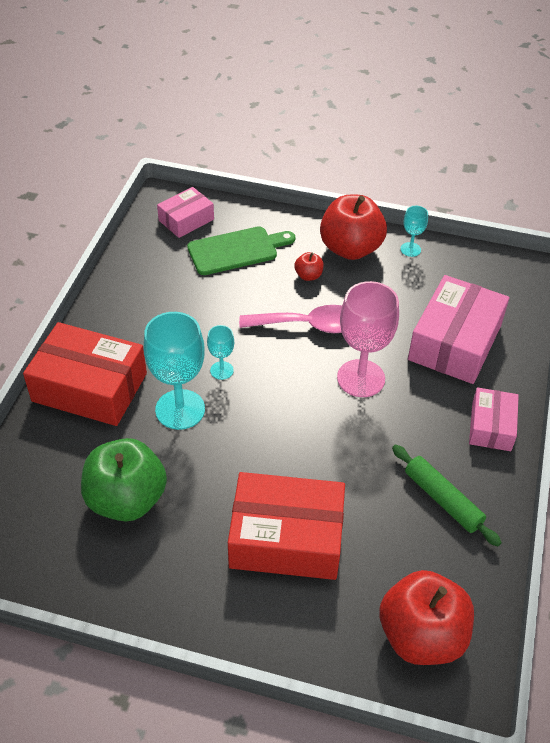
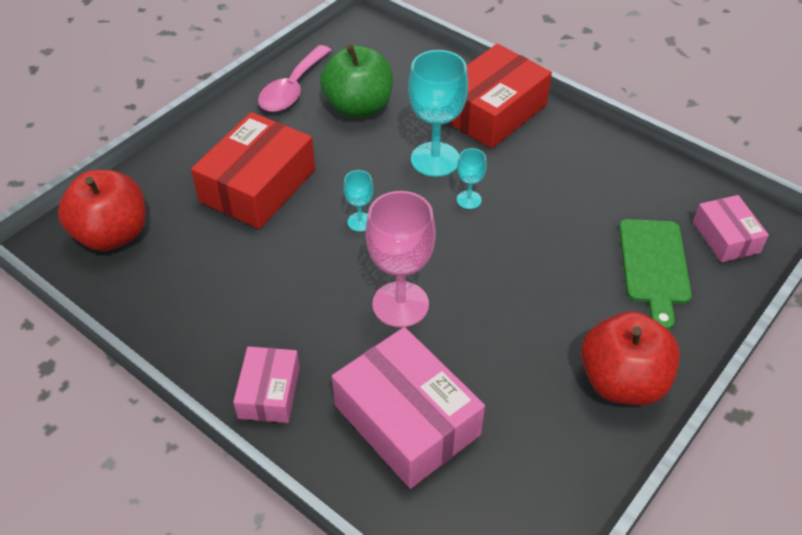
camera: 115 degrees right, 0 degrees up
pink spoon [239,305,342,333] -> pink spoon moved to [258,45,331,112]
red apple [294,252,324,281] -> none
green rolling pin [392,445,502,546] -> none
turquoise goblet [401,206,428,257] -> turquoise goblet moved to [344,170,374,232]
pink box [469,387,519,451] -> pink box turned 60 degrees clockwise [233,346,300,423]

